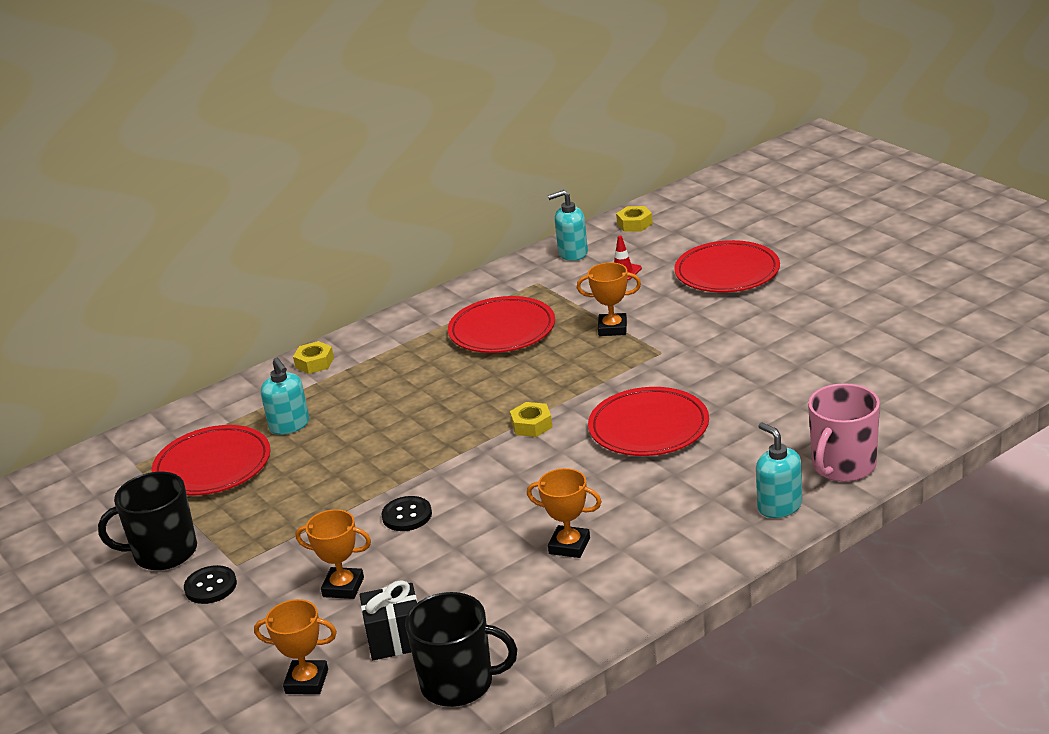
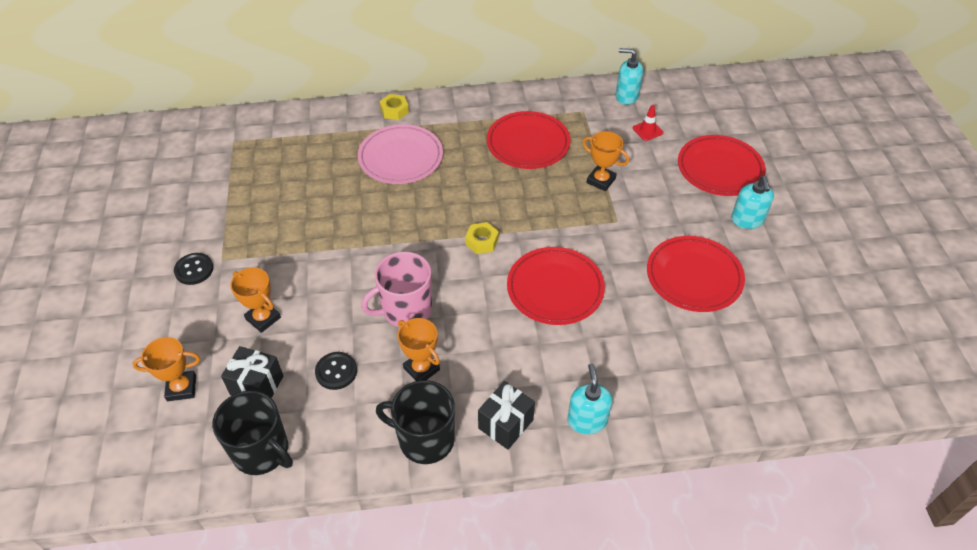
camera: 25 degrees right, 20 degrees up
black mug [98,472,197,570] -> black mug moved to [376,380,455,464]
red plate [152,425,271,495] -> red plate moved to [647,236,745,312]
orange trophy [254,599,337,694] -> orange trophy turned 45 degrees counterclockwise [132,337,200,401]
turquoise soap dispenser [261,357,309,435] -> turquoise soap dispenser moved to [731,176,774,229]
black button [381,496,432,531] -> black button moved to [315,352,357,390]
yellow nut [616,206,653,232] -> none
pink mug [808,383,880,482] -> pink mug moved to [361,252,432,327]
none -> pink plate [358,124,443,184]
none -> black gift [478,381,535,450]

